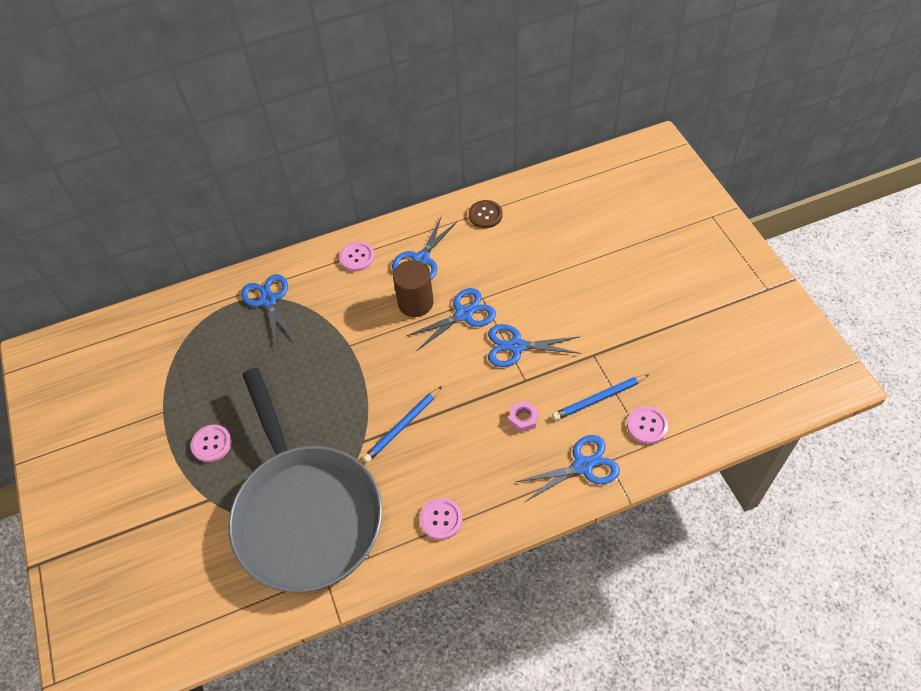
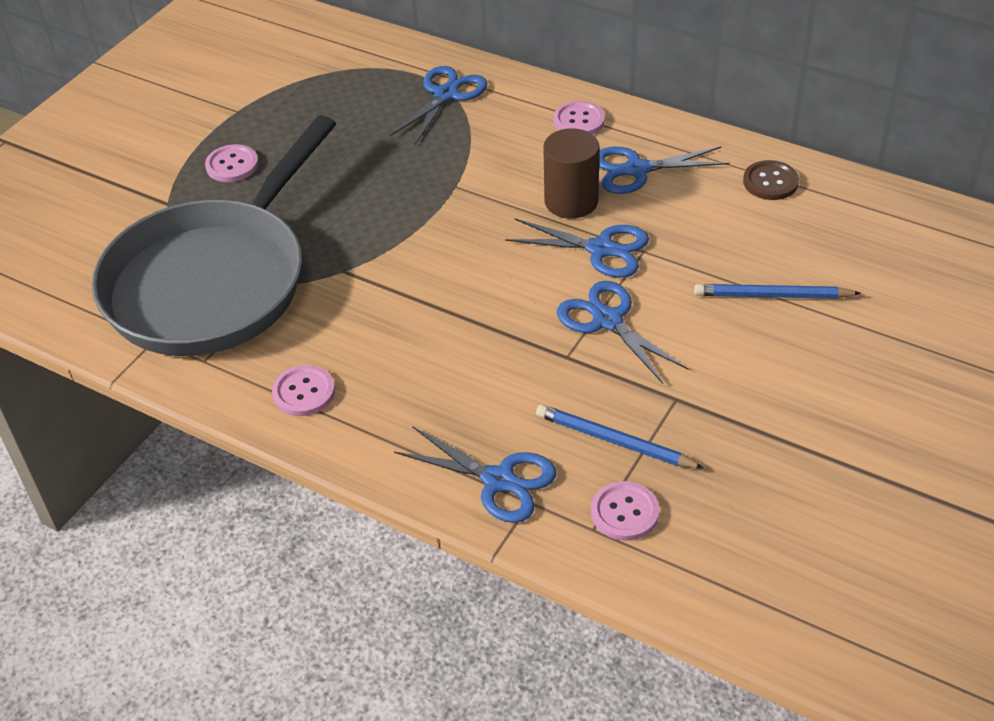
camera: 50 degrees right, 10 degrees down
blue pencil [363,386,442,463] -> blue pencil moved to [694,284,862,299]
pink nut [509,401,539,432] -> none

